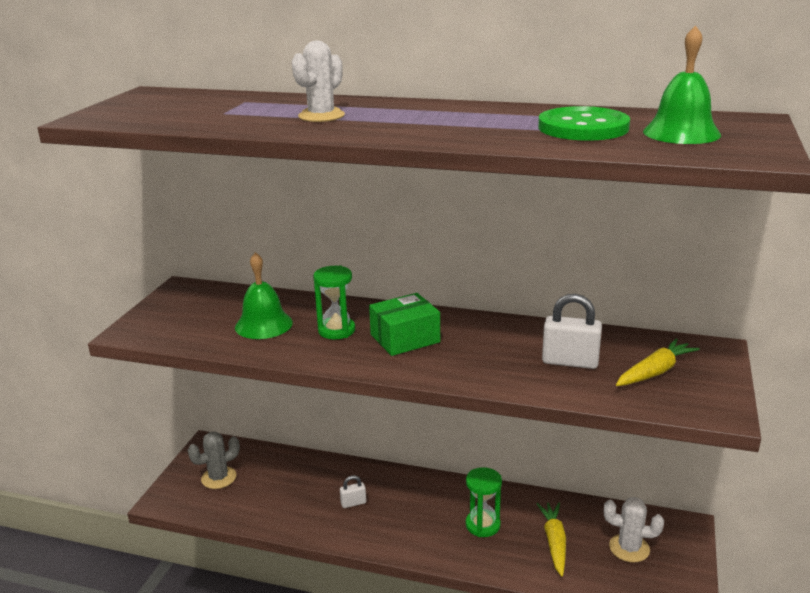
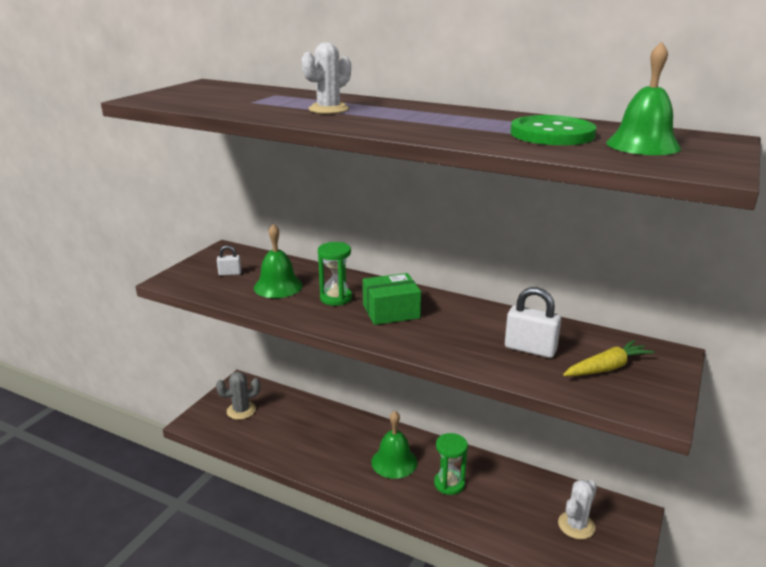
camera: 10 degrees right, 0 degrees up
white padlock [340,475,366,508] -> white padlock moved to [217,245,241,276]
yellow carrot [536,503,566,577] -> none
white cactus [604,497,664,562] -> white cactus turned 75 degrees counterclockwise [558,479,597,539]
none -> green bell [371,411,417,479]

